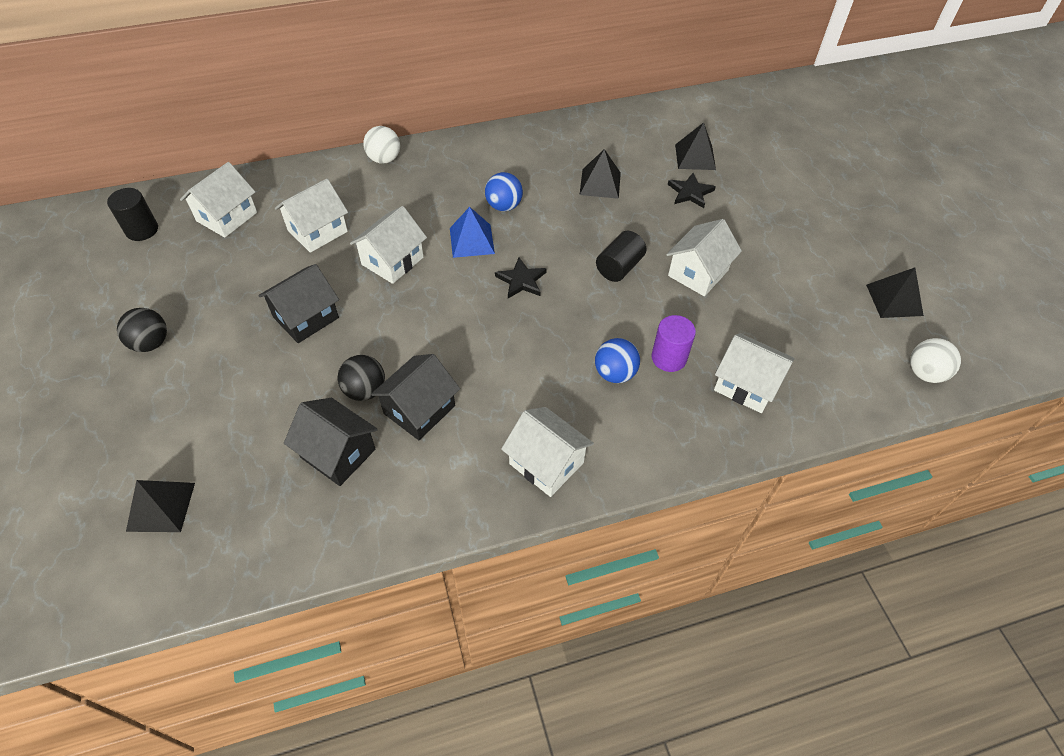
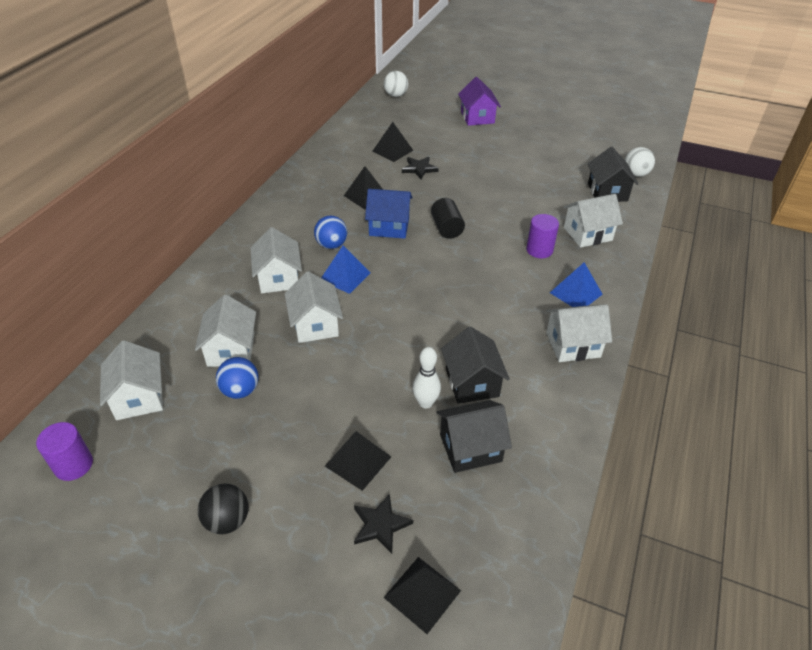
camera: 50 degrees left, 10 degrees down
black cylinder [107,188,158,241] -> purple cylinder [36,422,93,481]
black house [258,264,339,343] -> black house moved to [588,147,639,202]
black ball [337,355,385,401] -> white bowling pin [412,347,441,409]
white ball [363,126,400,164] -> white ball moved to [384,71,408,97]
black star [495,257,547,298] -> black star moved to [354,494,413,554]
blue ball [595,338,640,383] -> blue ball moved to [216,357,259,399]
white house [666,219,742,296] -> white house moved to [251,227,302,293]
black pyramid [866,268,924,318] -> black pyramid moved to [325,431,391,491]
none -> blue house [365,189,412,239]
none -> purple house [458,77,501,126]
none -> blue pyramid [550,262,603,307]

